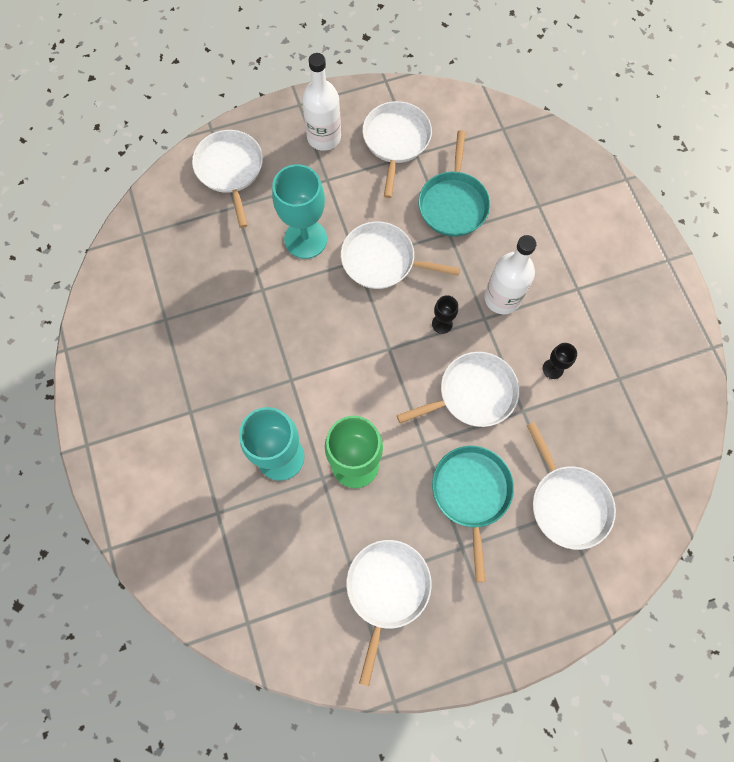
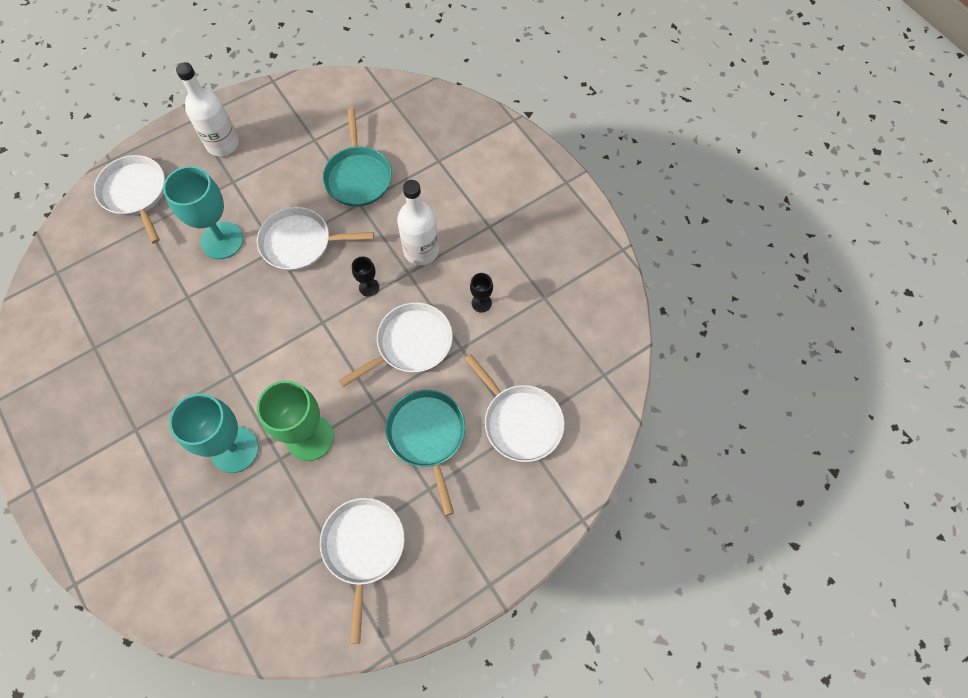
camera: 15 degrees left, 5 degrees down
white pan [362,101,432,198] -> none

